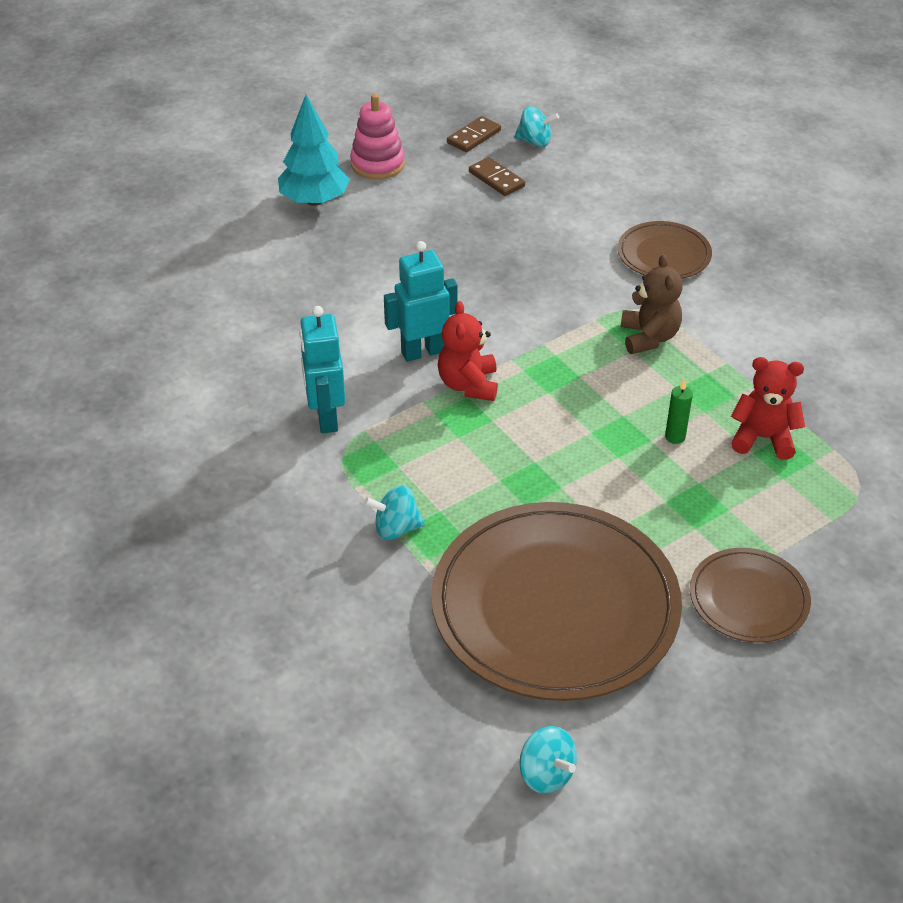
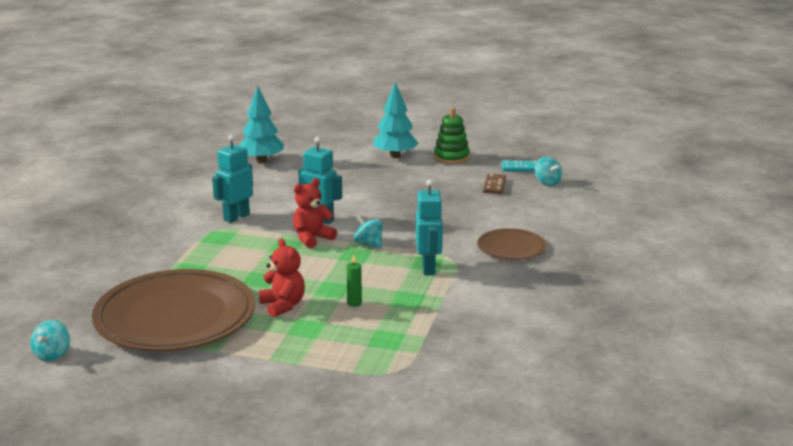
camera: 50 degrees right, 20 degrees down
pink stacking toy [350,94,405,180] -> green stacking toy [434,108,470,164]
turquoise spinning top [364,485,425,540] -> turquoise spinning top moved to [354,214,383,249]
brown domino [447,116,501,152] -> turquoise domino [501,161,537,172]
brown teddy bear [621,254,683,354] -> turquoise robot [416,179,443,275]
brown plate [690,548,811,643] -> none
red teddy bear [731,357,805,460] -> red teddy bear moved to [259,238,305,317]
none -> turquoise tree [239,86,284,163]

